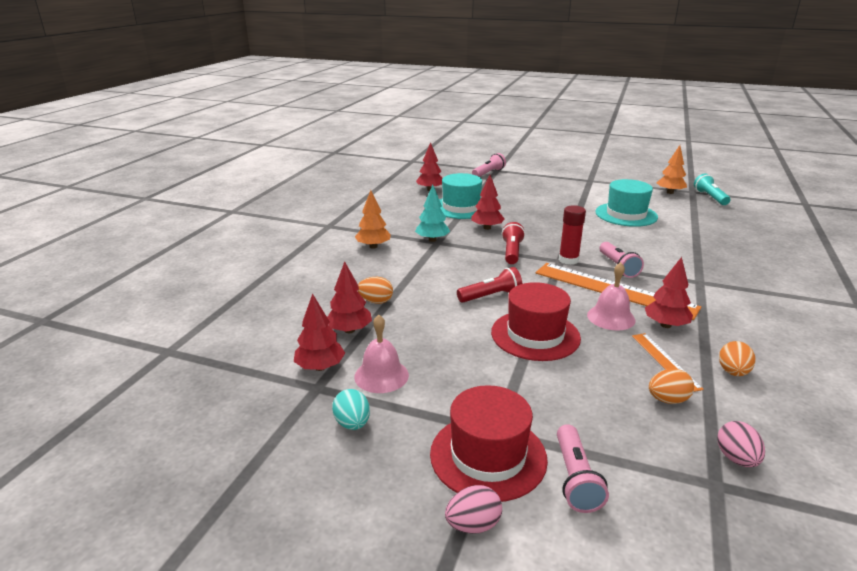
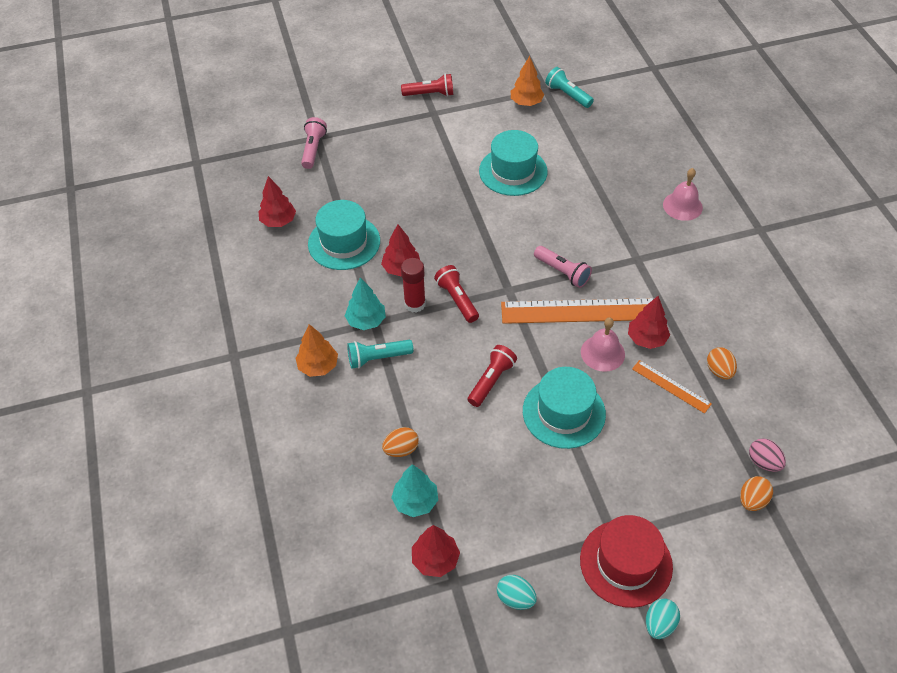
camera: 35 degrees left, 25 degrees up
red tree [327,261,372,333] -> turquoise tree [391,464,438,517]
pink bell [354,315,409,393] -> pink bell moved to [663,168,703,221]
pink egg [445,485,502,534] -> turquoise egg [646,598,680,639]
red hat [491,282,581,361] -> turquoise hat [523,367,606,449]
pink flashlight [557,424,609,513] -> none
red glue stick [559,205,586,265] -> red glue stick moved to [401,258,426,313]
orange egg [649,369,694,404] -> orange egg moved to [740,476,773,511]
none -> turquoise flashlight [347,340,414,369]
none -> red flashlight [401,74,453,96]

